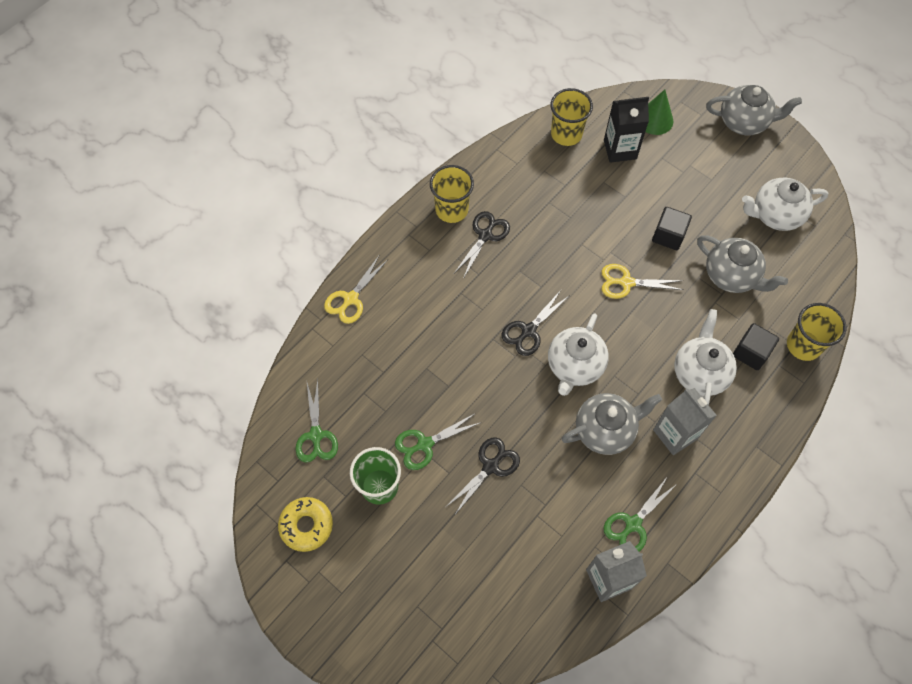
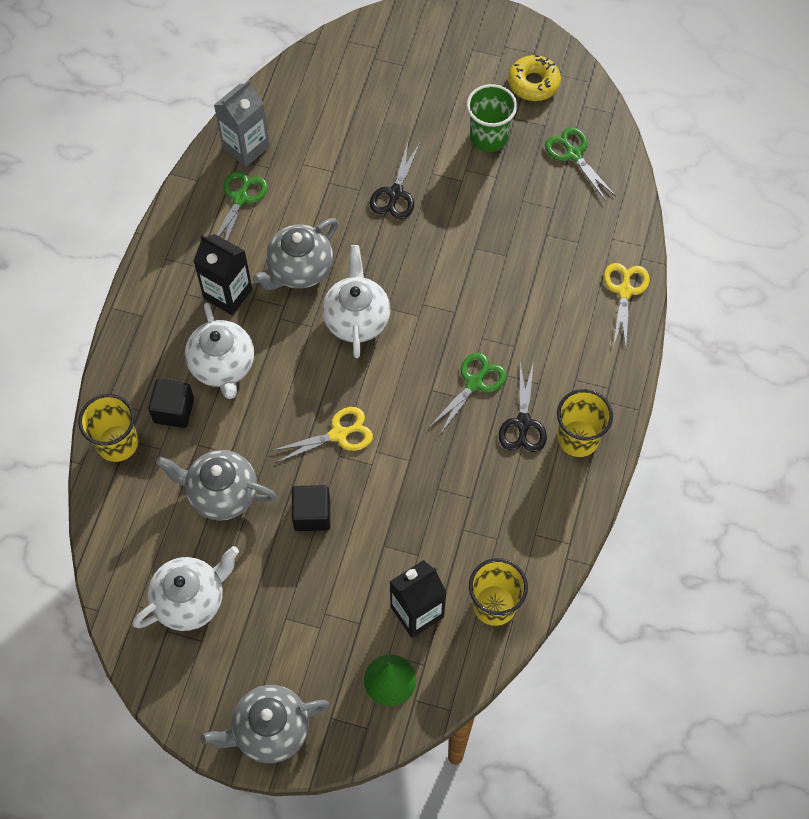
camera: 155 degrees right, 0 degrees up
green scissors [395,413,482,470] -> green scissors moved to [430,352,507,436]
black scissors [502,290,569,356] -> none
grey carton [653,388,717,455] -> black carton [194,234,252,315]

